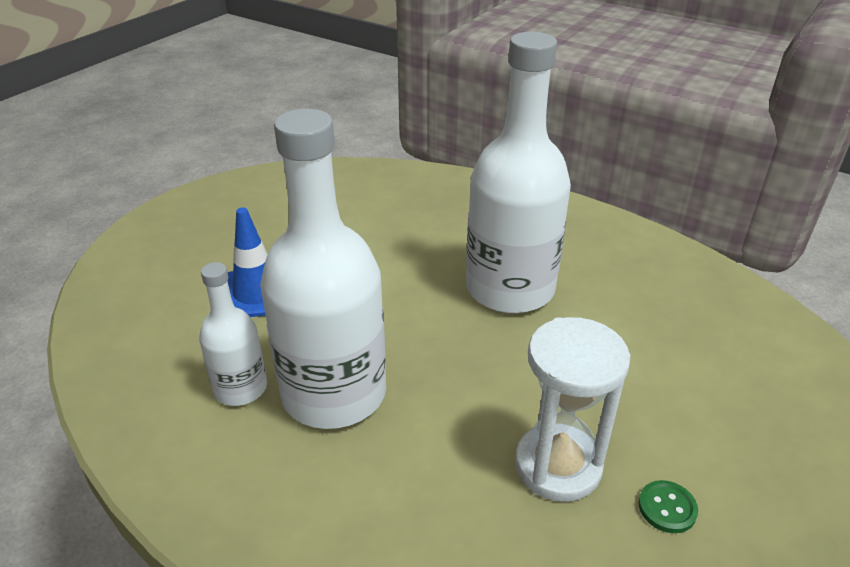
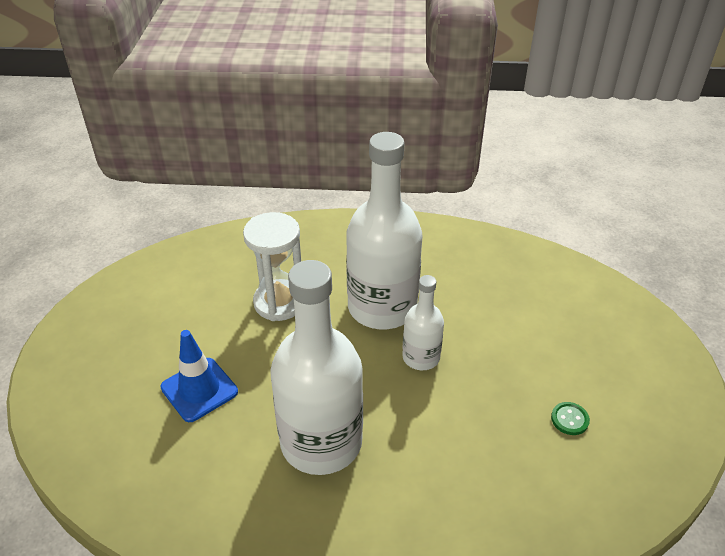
camera: 30 degrees left, 5 degrees up
white bottle [199,262,267,406] -> white bottle moved to [402,275,444,370]
white hourglass [515,317,630,502] -> white hourglass moved to [243,212,301,321]

